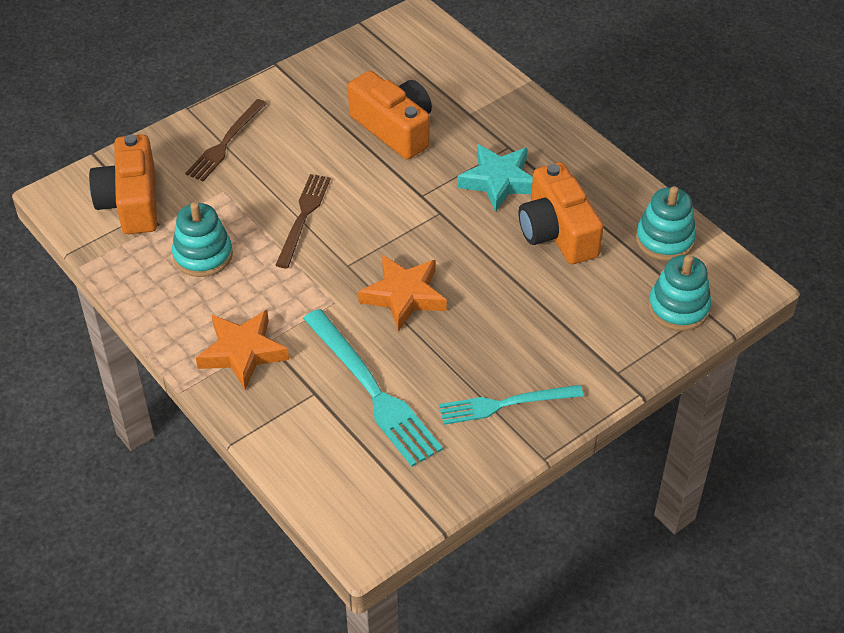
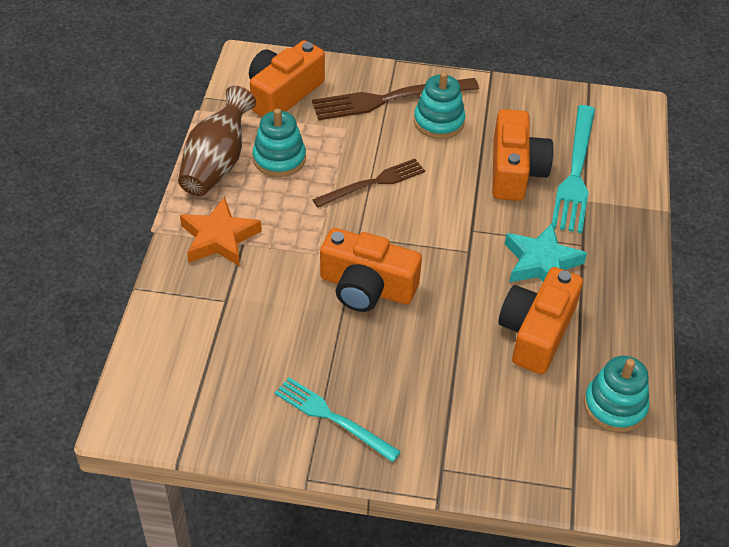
camera: 45 degrees right, 0 degrees up
brown fork [185,99,267,181] -> brown fork [312,78,479,120], size x1.50
turquoise fork [303,309,443,467] -> turquoise fork moved to [552,105,595,233]
orange star [358,255,447,332] -> orange camera [320,228,422,312]
turquoise stacking toy [648,255,711,331] -> turquoise stacking toy moved to [414,72,465,139]
none -> brown vase [178,86,256,196]

